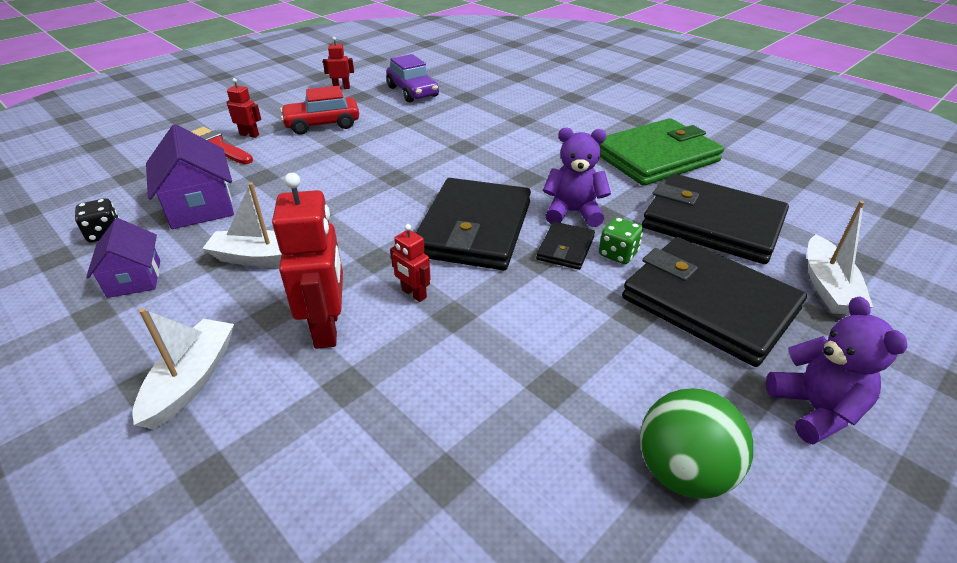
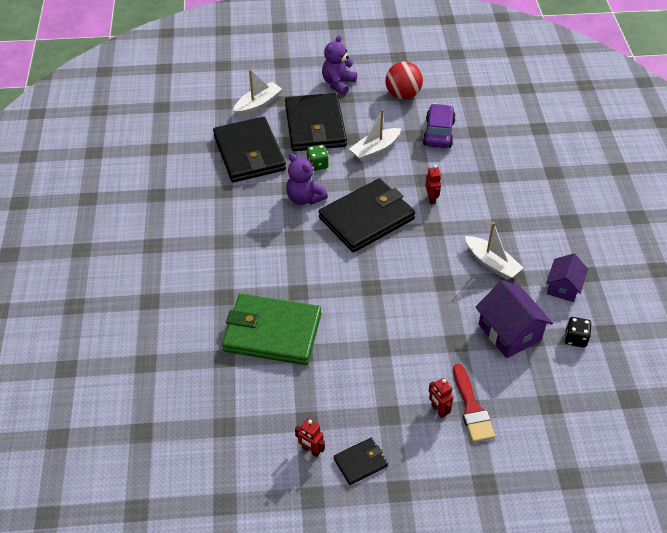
camera: 140 degrees left, 10 degrees up
white boat [133,308,234,429] -> white boat moved to [349,109,401,162]
purple house [146,124,234,229] -> purple house turned 45 degrees counterclockwise [475,280,553,358]
red robot [272,173,343,349] -> none
red car [280,86,359,135] -> none
purple car [386,54,439,103] -> purple car moved to [423,103,456,148]
black wallet [536,222,595,270] -> black wallet moved to [334,438,388,485]
green wallet [599,118,724,186] -> green wallet moved to [222,294,321,365]
green ball [640,388,753,499] -> red ball [385,61,423,100]

